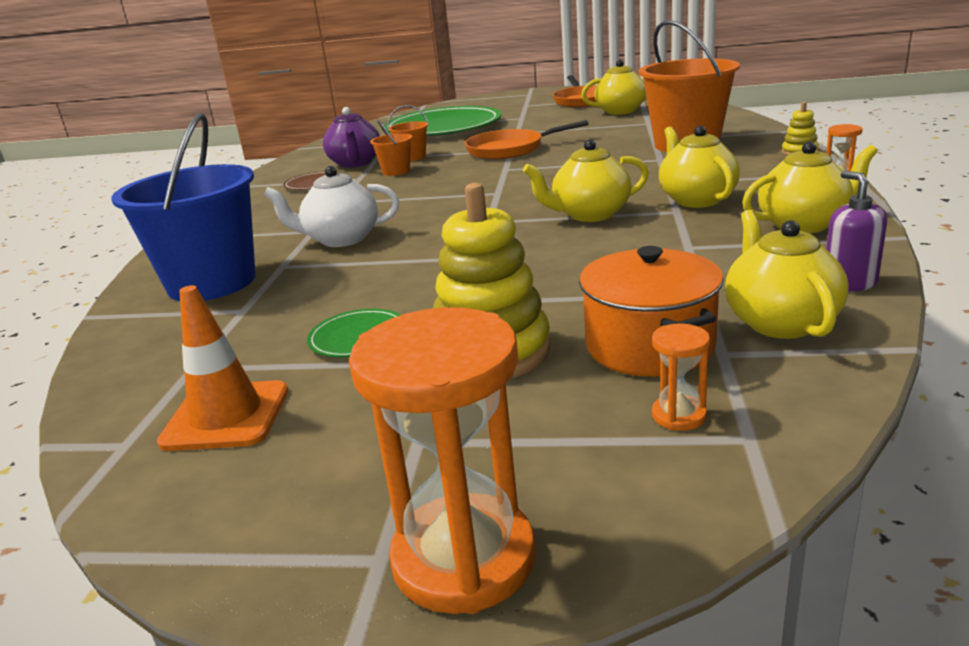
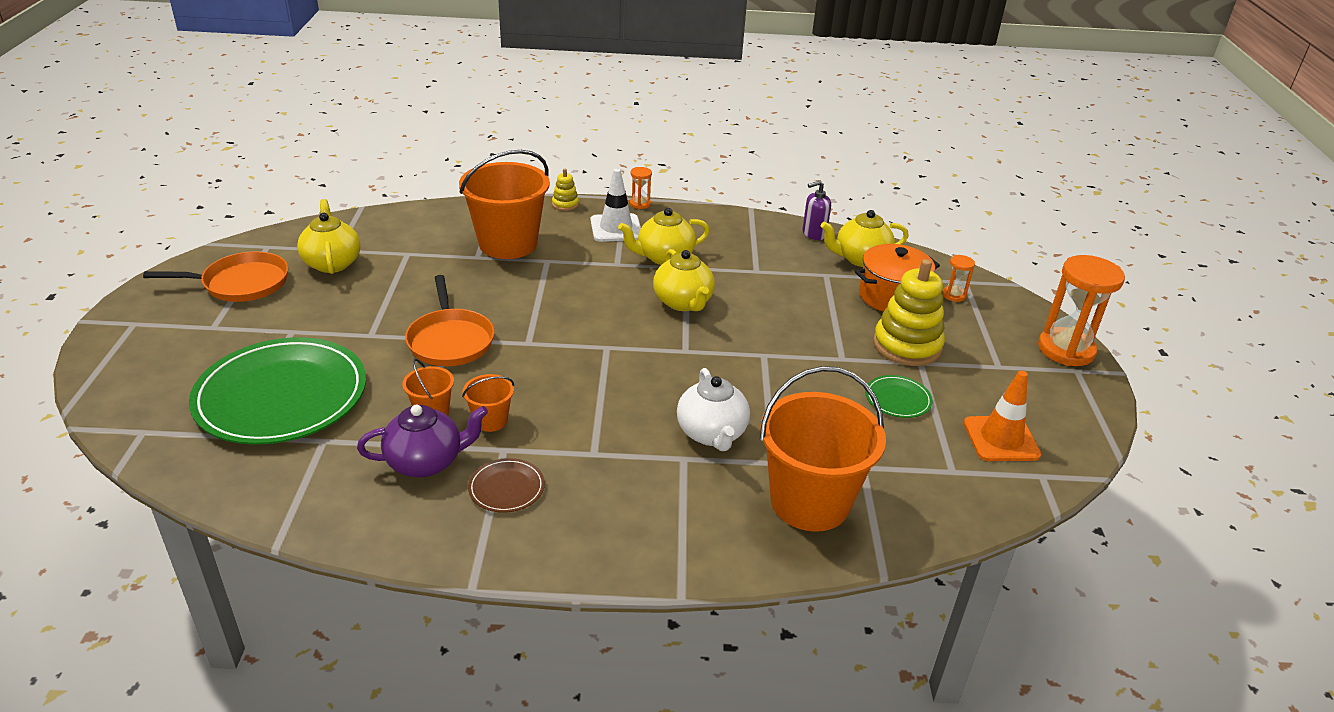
camera: 100 degrees left, 10 degrees up
blue bucket [111,113,256,301] -> orange bucket [760,366,886,532]
yellow teapot [742,141,878,233] -> none
none -> white traffic cone [590,168,641,242]

